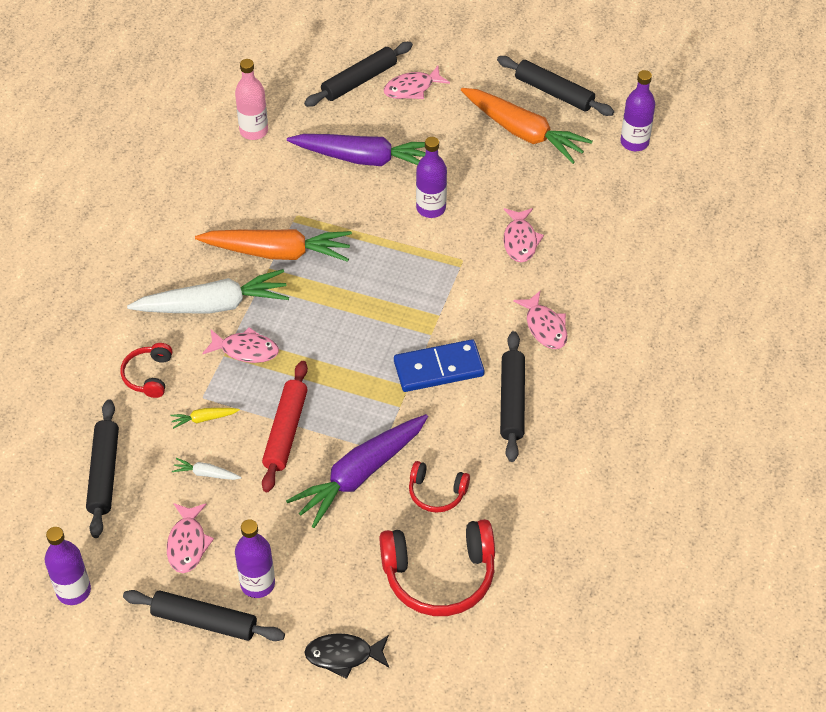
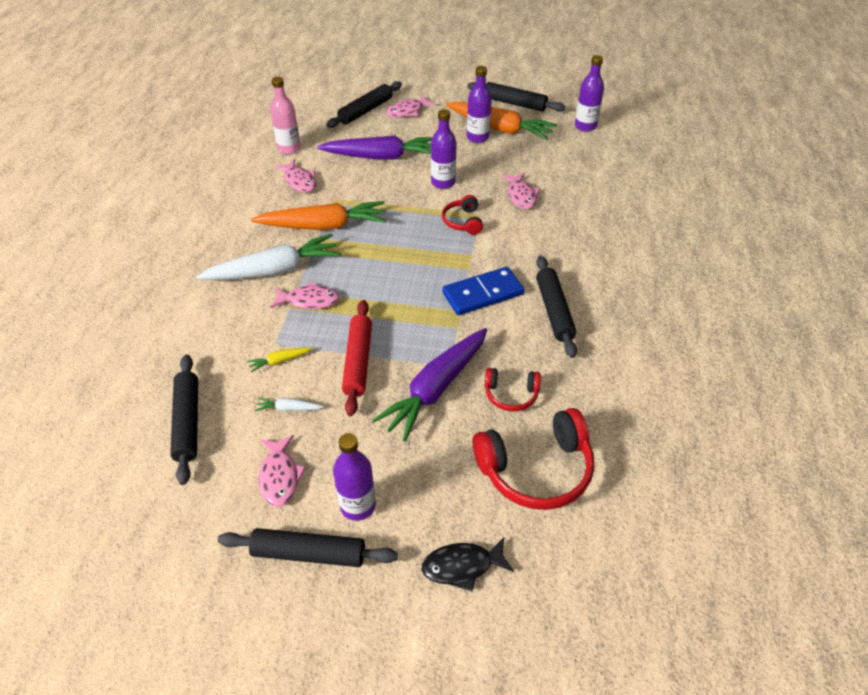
camera: 10 degrees left, 5 degrees down
purple bottle [45,527,91,605] -> purple bottle moved to [467,66,492,143]
red headphones [120,343,172,398] -> red headphones moved to [442,195,483,235]
pink fish [513,291,567,349] -> pink fish moved to [274,159,316,193]

